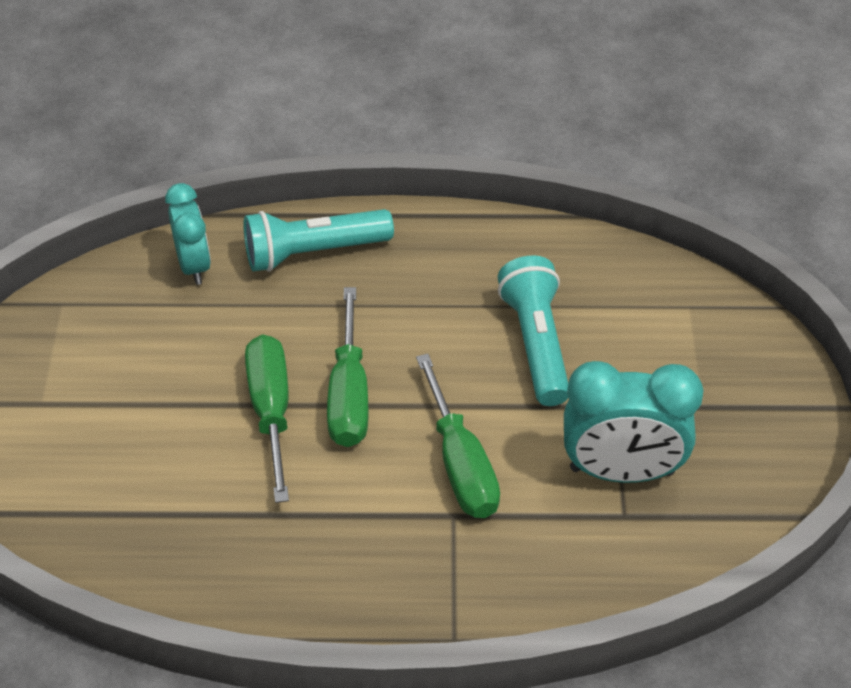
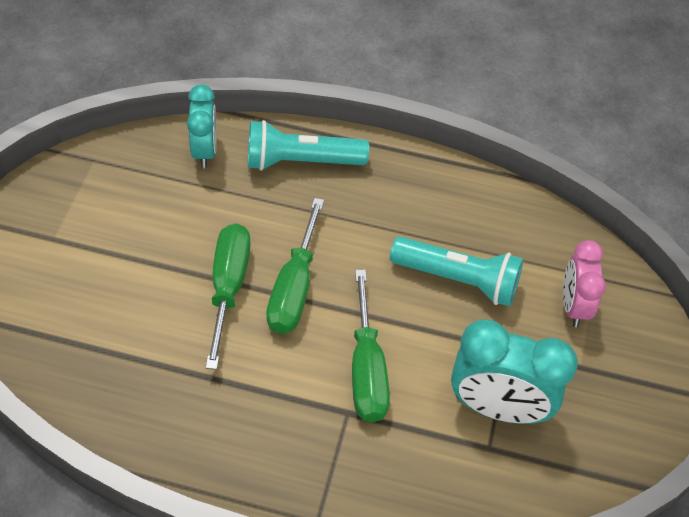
camera: 10 degrees right, 5 degrees up
turquoise flashlight [498,255,568,406] -> turquoise flashlight turned 105 degrees clockwise [390,236,523,307]
none -> pink clock [563,240,606,327]

